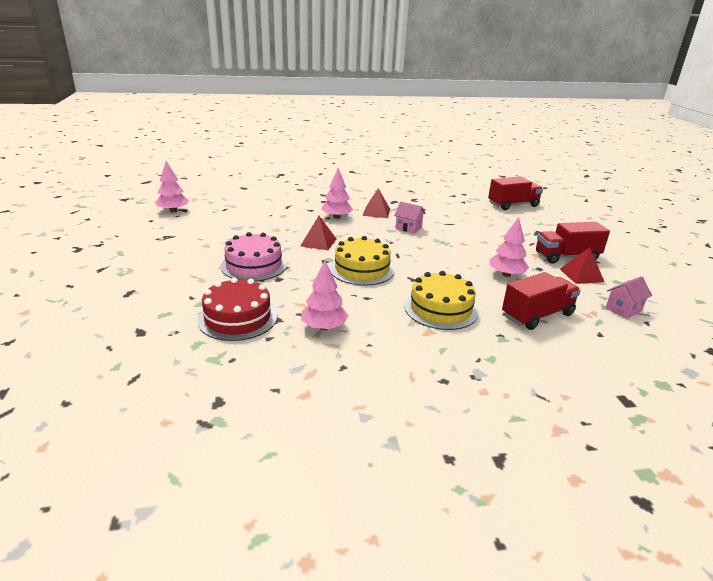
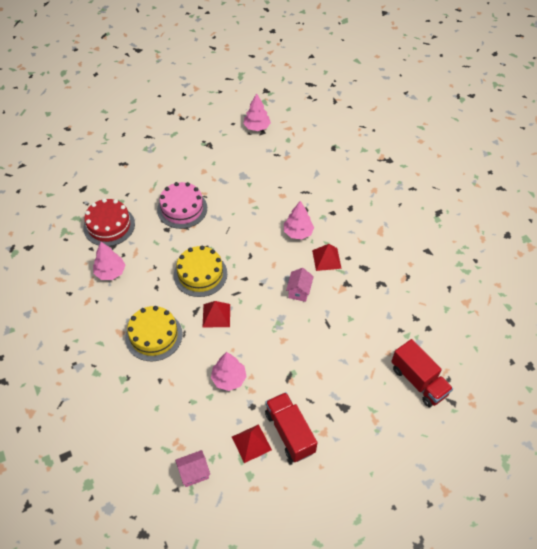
camera: 75 degrees right, 25 degrees up
red pyramid [301,216,336,250] -> red pyramid moved to [203,301,230,327]
red truck [502,272,581,330] -> none
pink house [606,276,652,319] -> pink house turned 60 degrees counterclockwise [175,450,210,487]

